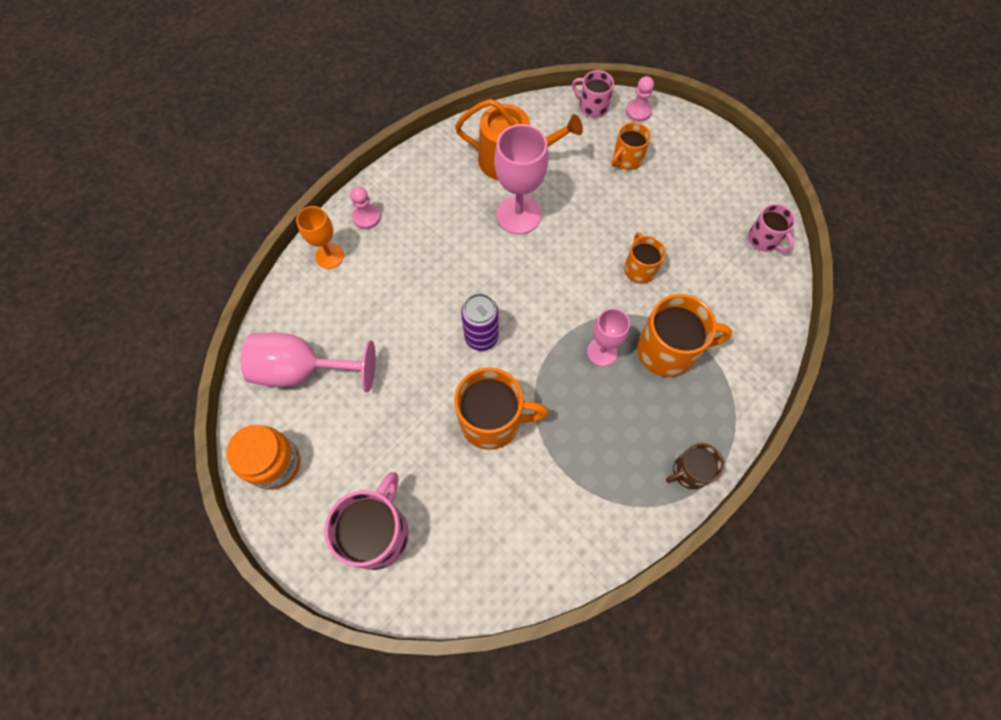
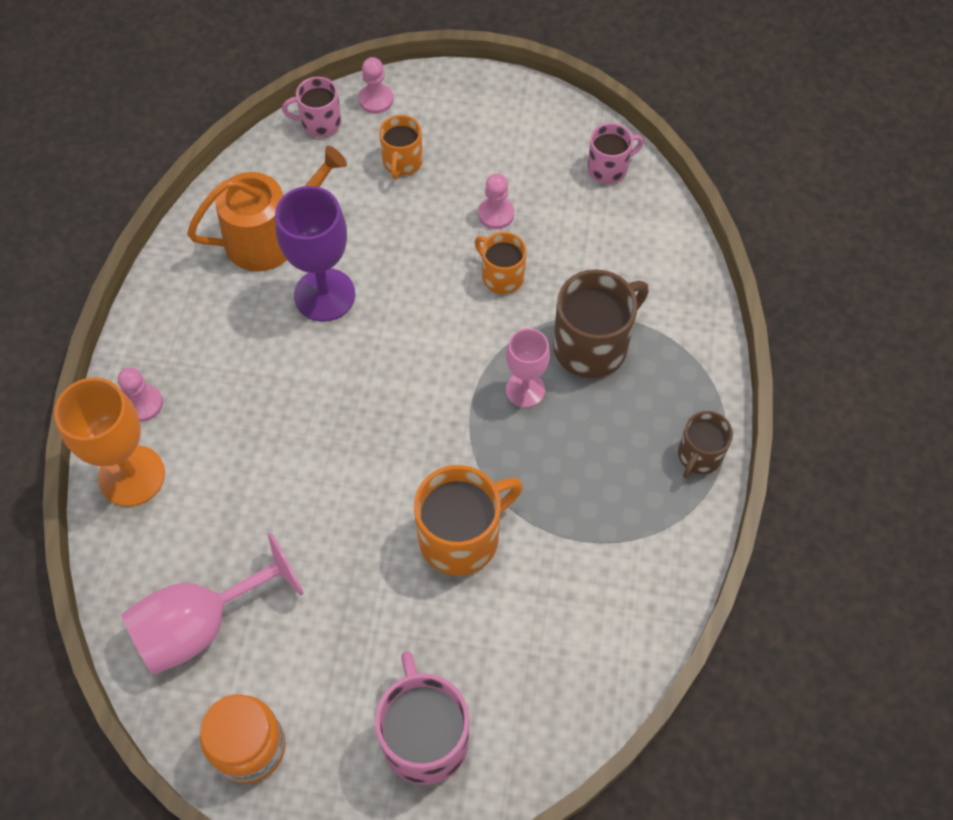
camera: 35 degrees left, 5 degrees down
orange goblet [296,206,344,269] -> orange goblet [54,377,165,507], size x1.62
purple can [461,293,499,351] -> none
pink goblet [494,124,549,234] -> purple goblet [275,186,355,322]
orange mug [637,294,732,377] -> brown mug [553,269,649,378]
pink mug [748,204,795,252] -> pink mug turned 45 degrees counterclockwise [587,123,643,184]
none -> pink pawn [478,174,514,229]

